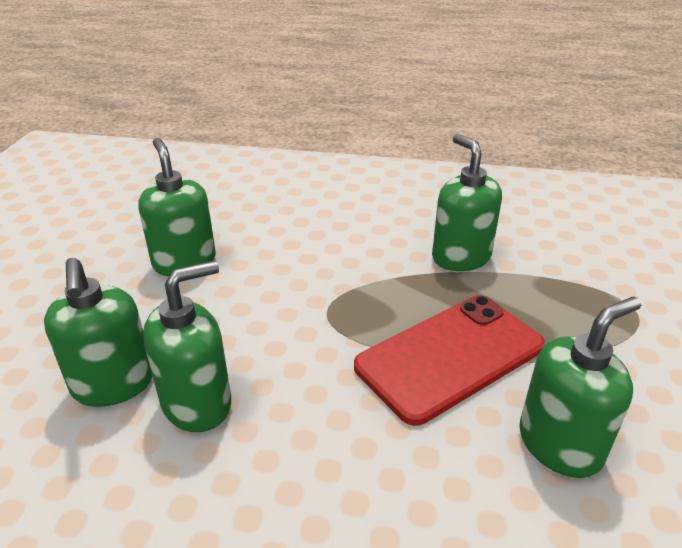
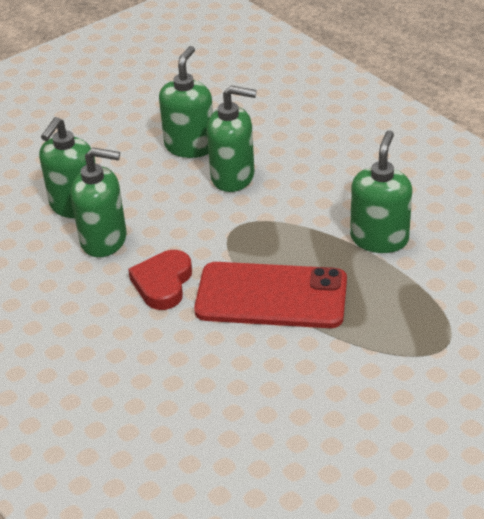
camera: 45 degrees right, 5 degrees up
green soap dispenser [519,297,641,478] -> green soap dispenser moved to [207,86,257,192]
none -> red heart [128,250,192,310]

